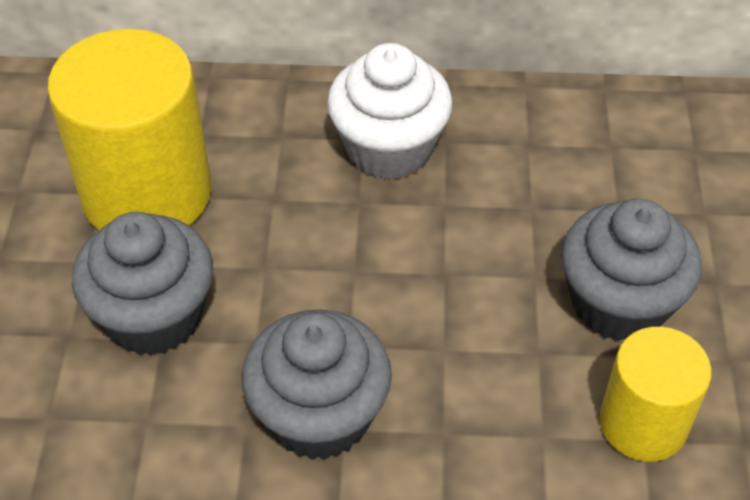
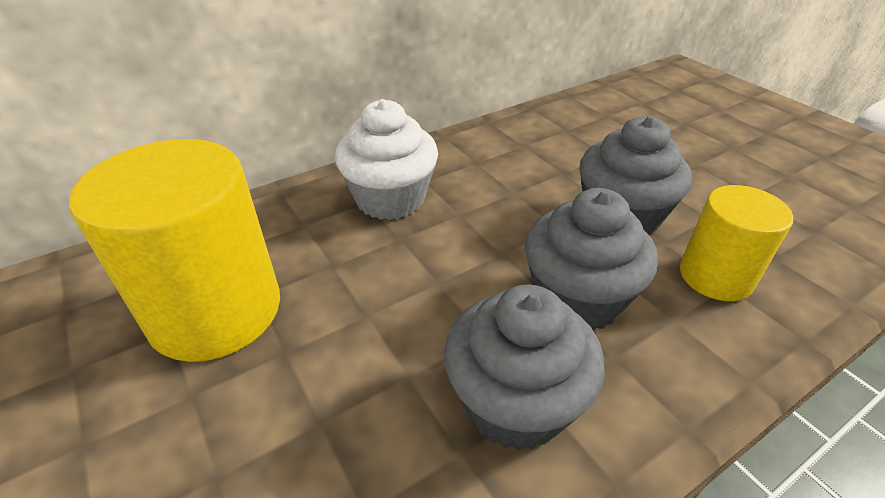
camera: 35 degrees left, 10 degrees down
grey cupcake [72,212,213,356] -> grey cupcake moved to [525,188,658,331]

